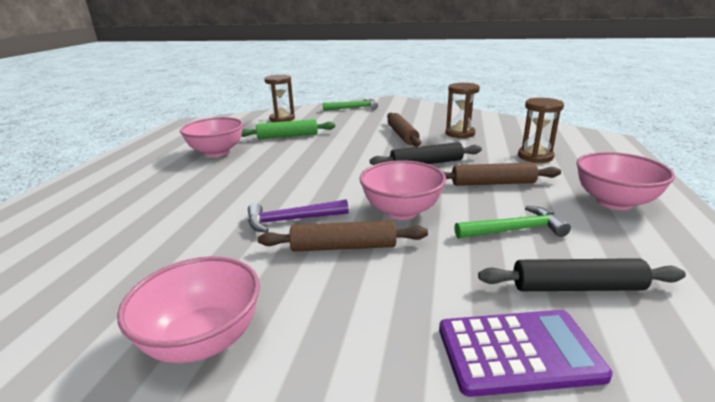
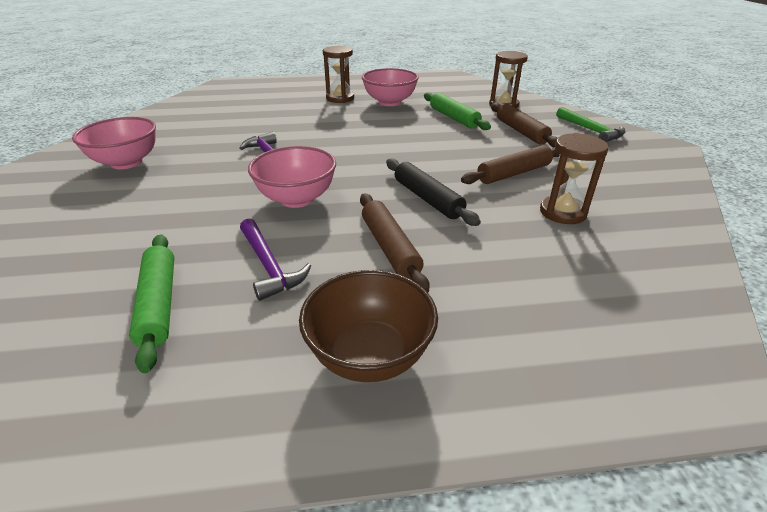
camera: 70 degrees right, 10 degrees up
brown rolling pin [258,221,428,252] -> brown rolling pin moved to [491,103,558,147]
purple calculator [439,310,612,397] -> none
green hammer [454,206,571,239] -> purple hammer [240,218,311,301]
black rolling pin [478,258,686,291] -> green rolling pin [129,234,174,373]
brown hourglass [518,98,564,163] -> brown hourglass moved to [323,46,354,103]
pink bowl [577,152,675,210] -> brown bowl [299,270,438,382]

